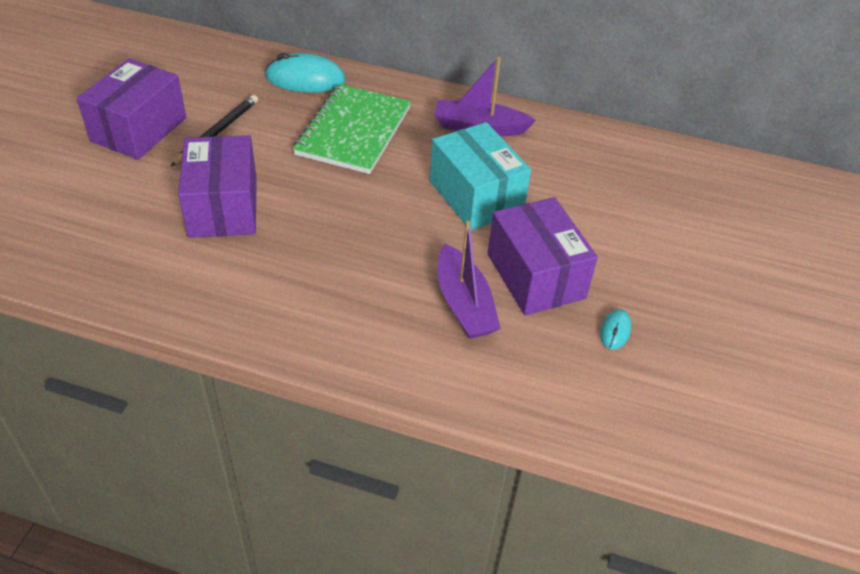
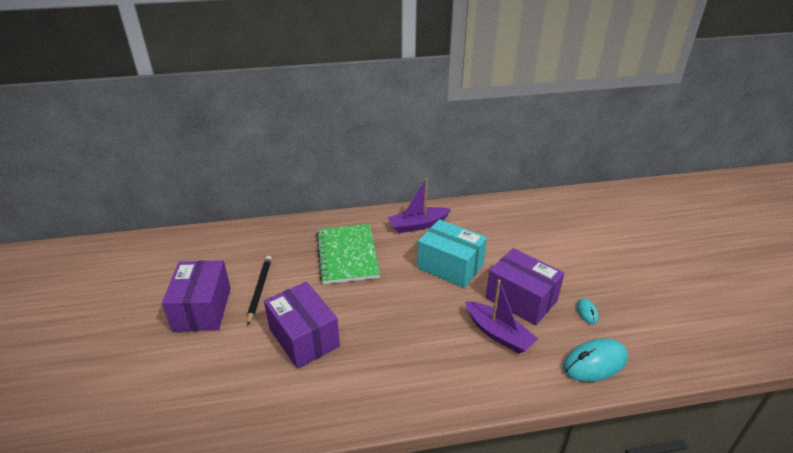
camera: 25 degrees left, 10 degrees down
turquoise mouse [265,53,346,92] -> turquoise mouse moved to [563,339,628,382]

